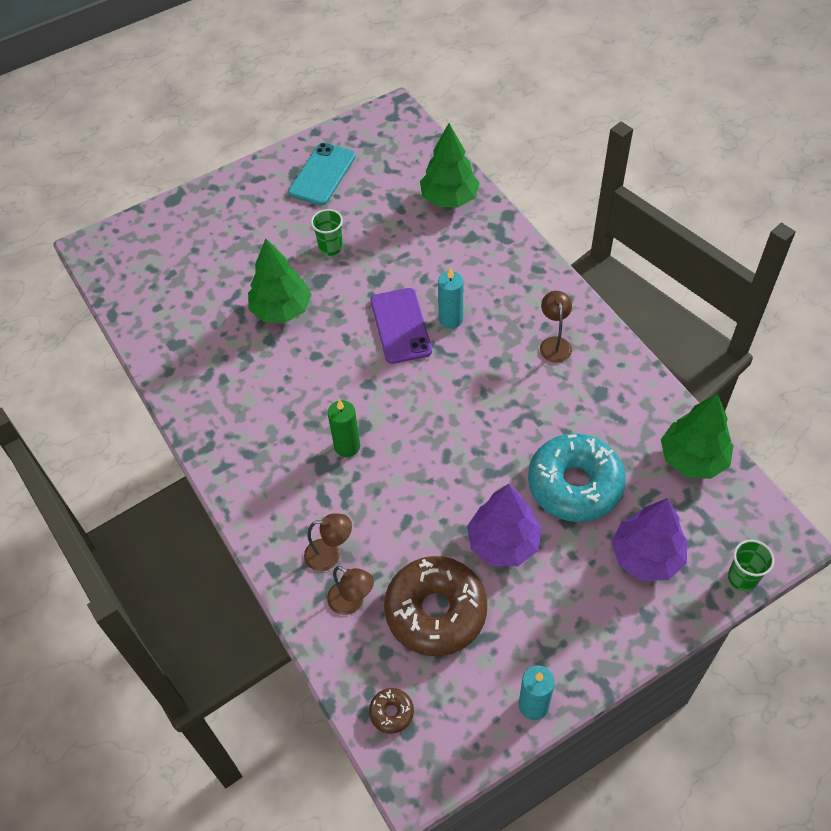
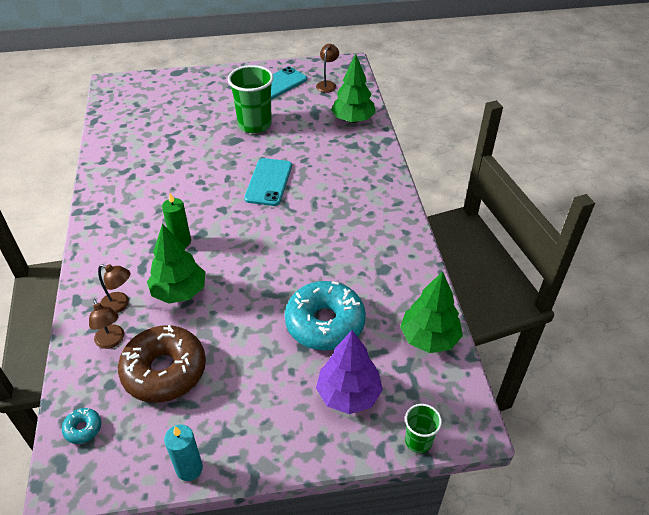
camera: 20 degrees right, 10 degrees down
green tree [248,238,312,323] -> green tree moved to [147,224,205,304]
green cup [311,209,343,256] -> green cup [228,65,274,133], size x1.90
brown donut [369,688,414,734] -> turquoise donut [62,408,101,444]
purple phone [370,288,432,364] -> turquoise phone [244,158,292,206]
turquoise candle [438,268,463,329] -> none
purple tree [467,484,542,566] -> none
brown lamp [540,291,572,363] -> brown lamp moved to [316,44,339,93]

